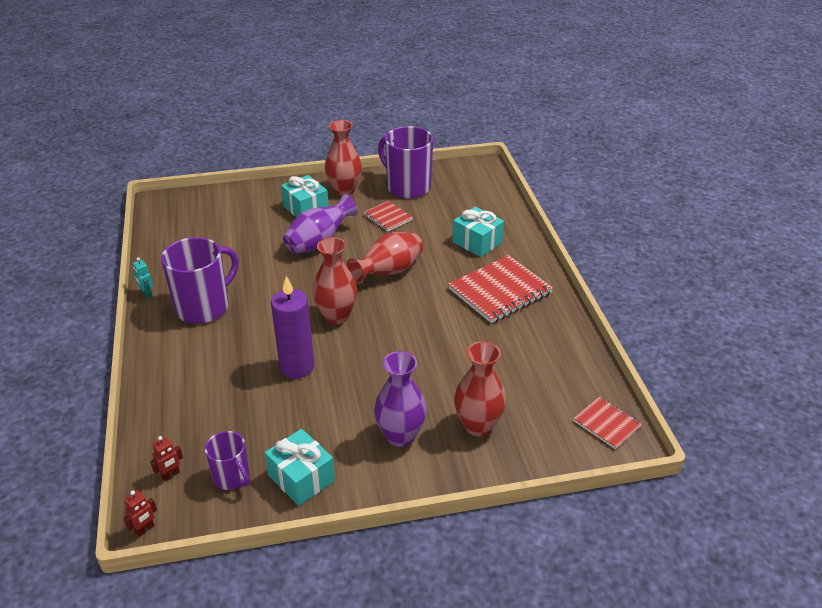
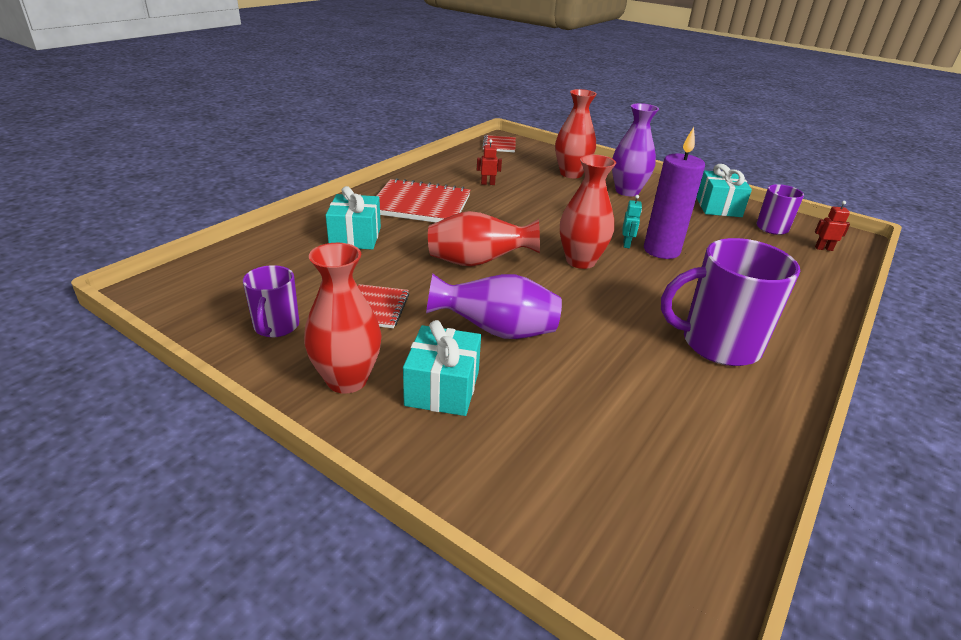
camera: 135 degrees left, 5 degrees down
red robot [123,490,157,537] -> red robot moved to [477,139,502,185]
turquoise robot [133,257,153,299] -> turquoise robot moved to [623,195,642,248]
purple mug [378,126,433,199] -> purple mug [243,265,299,337], size x0.56

